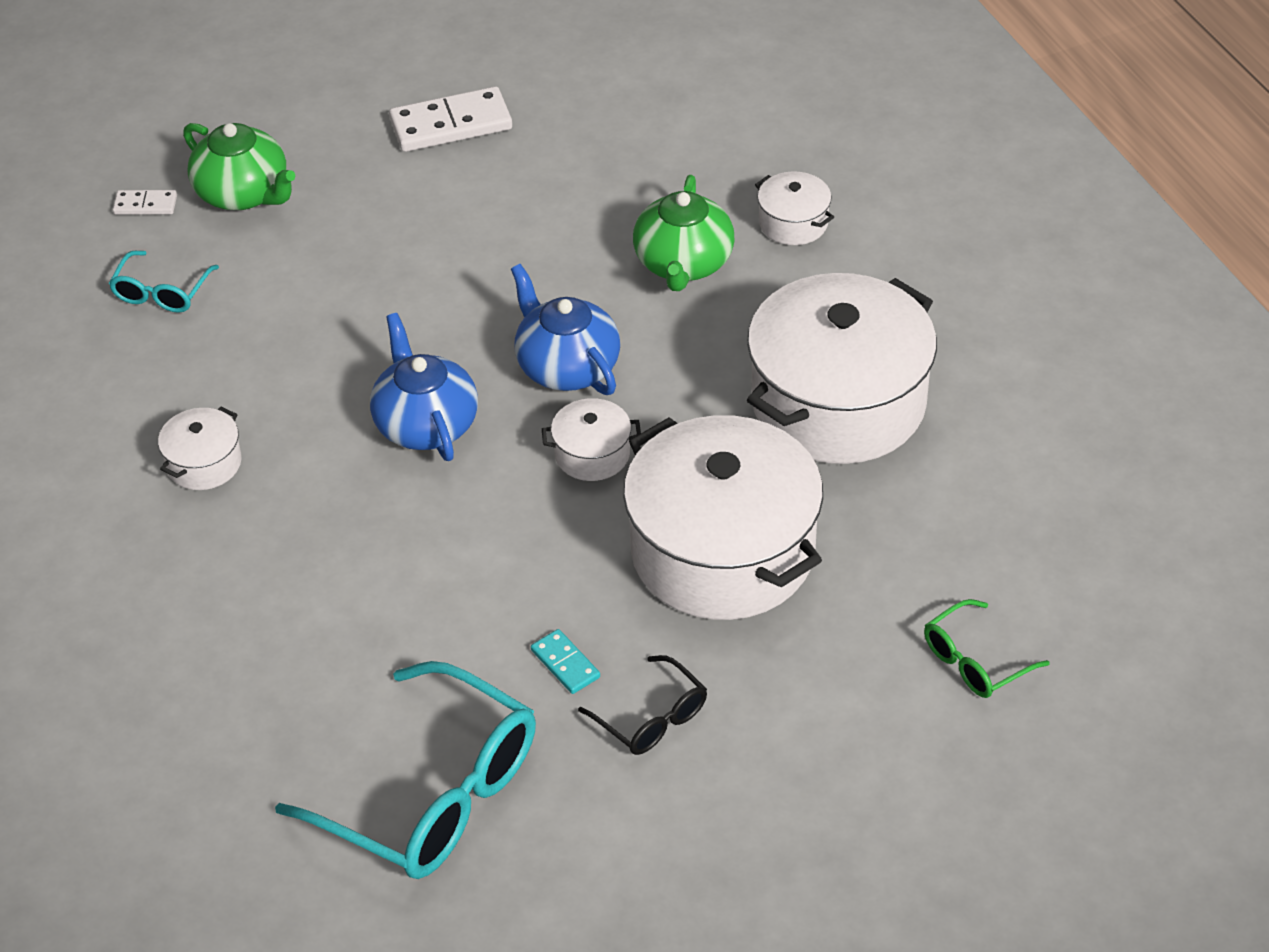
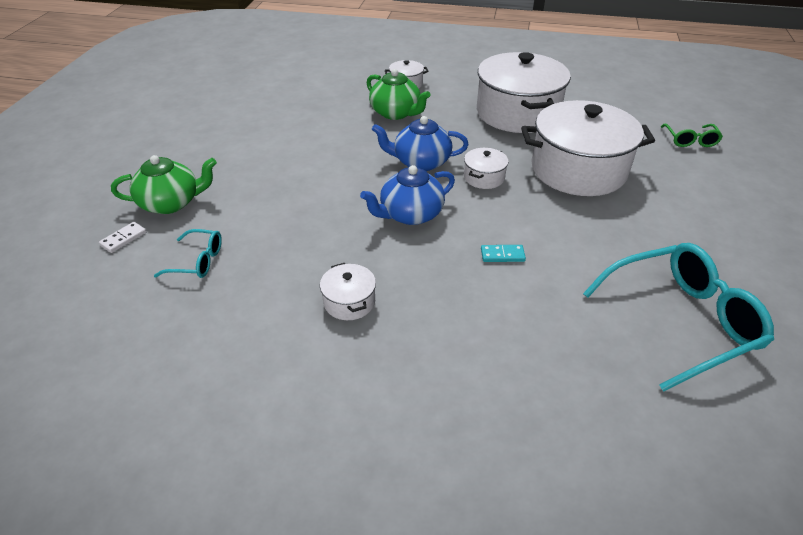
camera: 55 degrees left, 5 degrees down
turquoise glasses [109,251,219,313] -> turquoise glasses turned 45 degrees counterclockwise [154,229,222,278]
blue teapot [370,313,478,461] -> blue teapot turned 45 degrees counterclockwise [360,165,455,225]
white domino [389,86,512,152] -> none
turquoise domino [531,629,600,694] -> turquoise domino moved to [481,245,526,262]
black glasses [578,655,707,755] -> none

